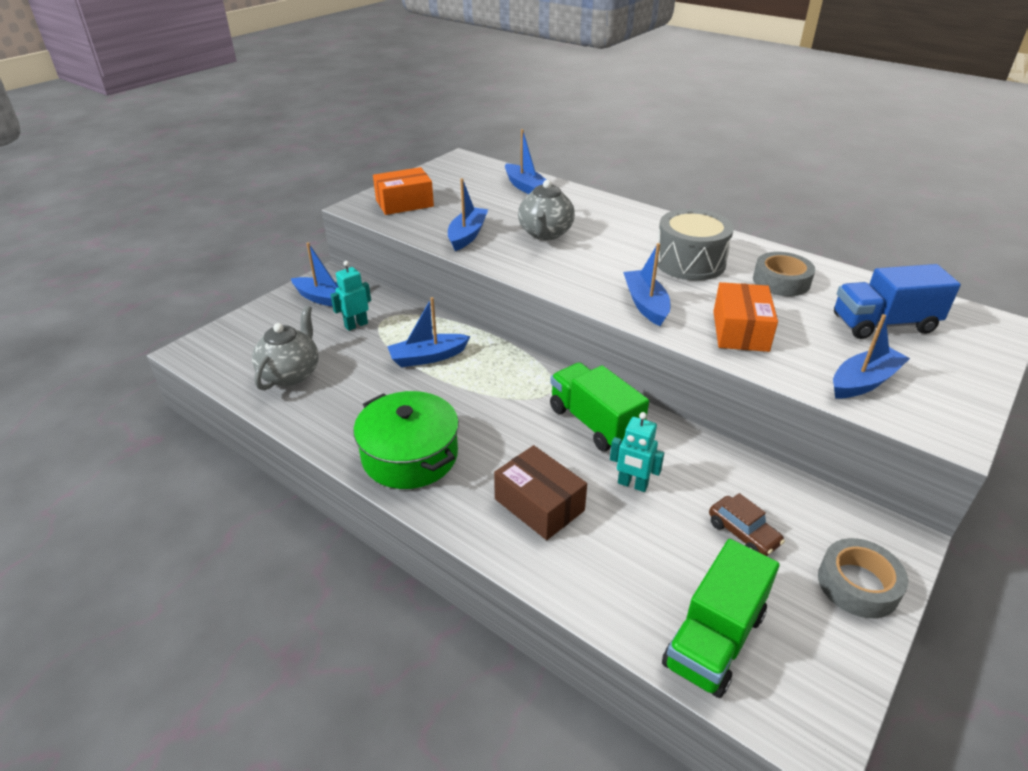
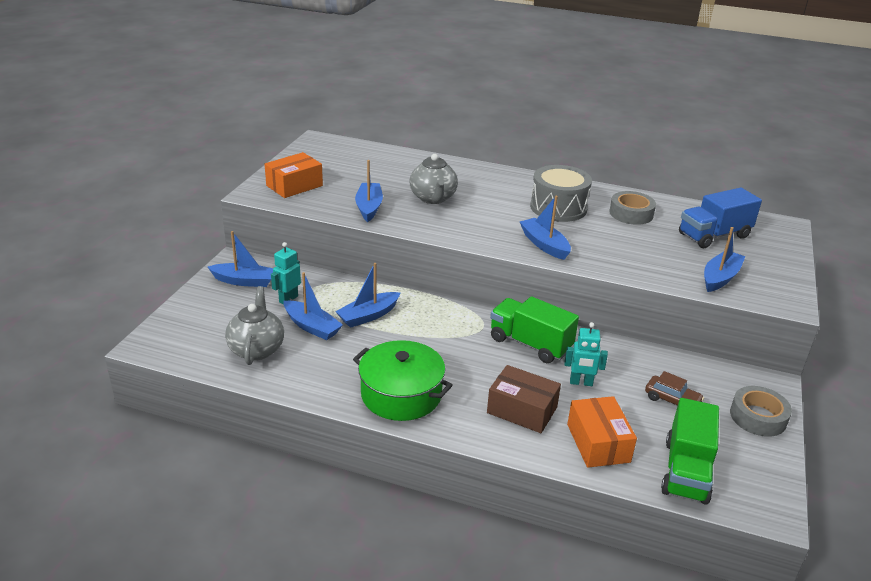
camera: 20 degrees left, 5 degrees down
blue boat [505,129,546,194] -> blue boat moved to [284,272,343,340]
orange box [713,282,778,352] -> orange box moved to [567,396,637,468]

